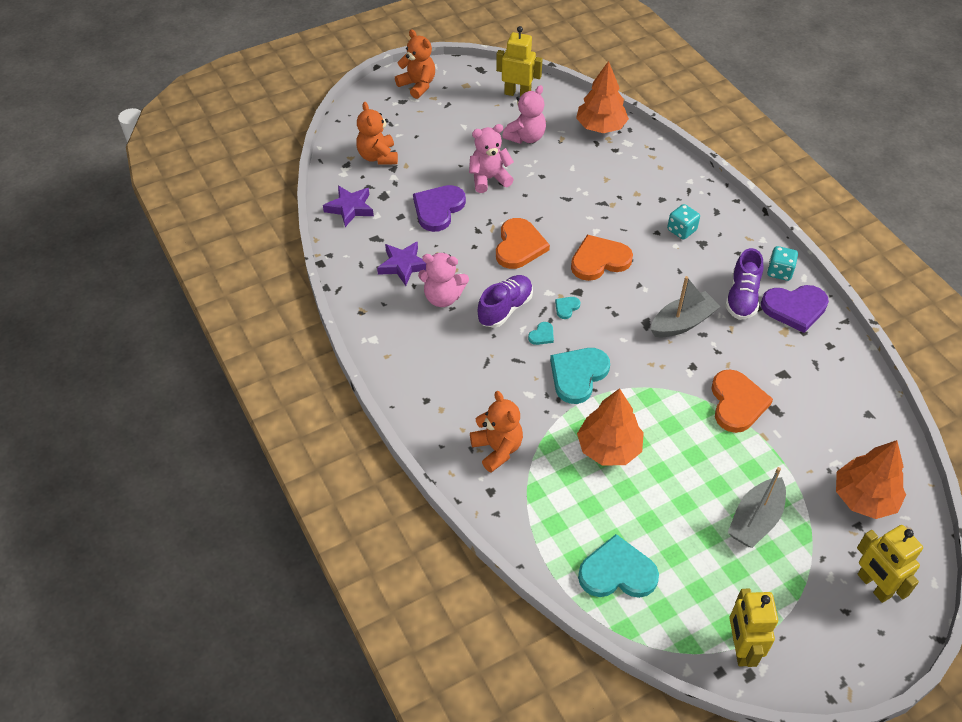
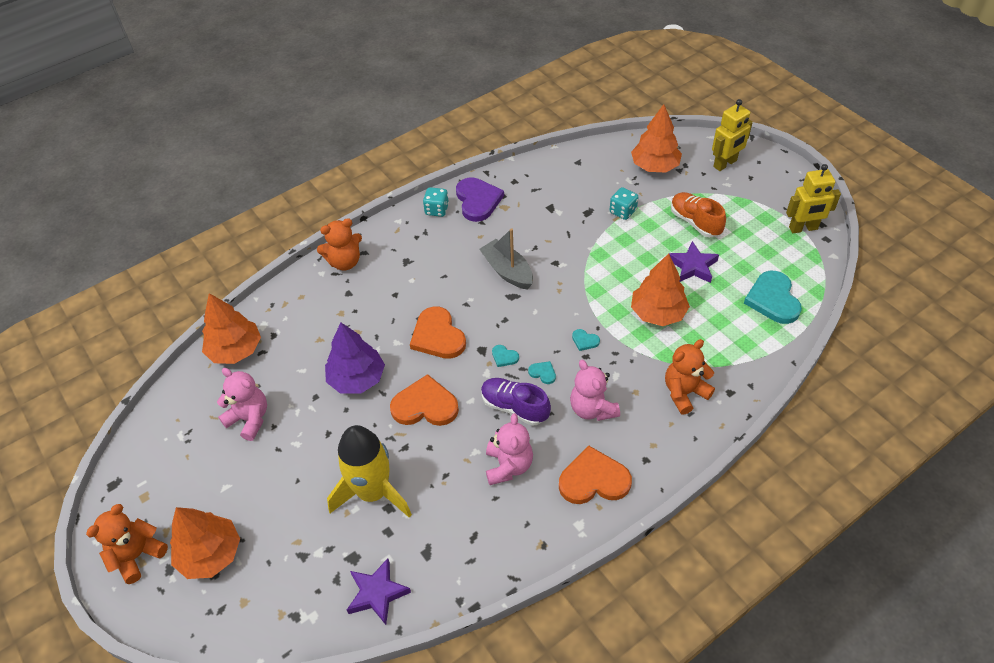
camera: 95 degrees left, 0 degrees up
orange teddy bear [356,102,398,165] -> orange teddy bear moved to [317,218,362,270]
purple star [377,241,426,286] -> purple star moved to [669,241,719,283]
purple heart [413,185,466,232] -> yellow rocket [327,425,412,518]
pink teddy bear [469,124,514,193] -> pink teddy bear moved to [570,360,620,421]
yellow robot [496,26,543,97] -> none
turquoise heart [550,348,610,404] -> turquoise heart [572,329,600,351], size x0.44
turquoise dice [667,204,700,239] -> turquoise dice moved to [610,187,638,220]
orange heart [711,369,773,433] -> orange heart moved to [559,445,632,504]
purple shoe [725,248,763,319] -> none
grey boat [728,467,786,548] -> orange shoe [671,192,726,237]
none -> orange tree [170,507,240,579]
none -> purple tree [325,322,385,394]

